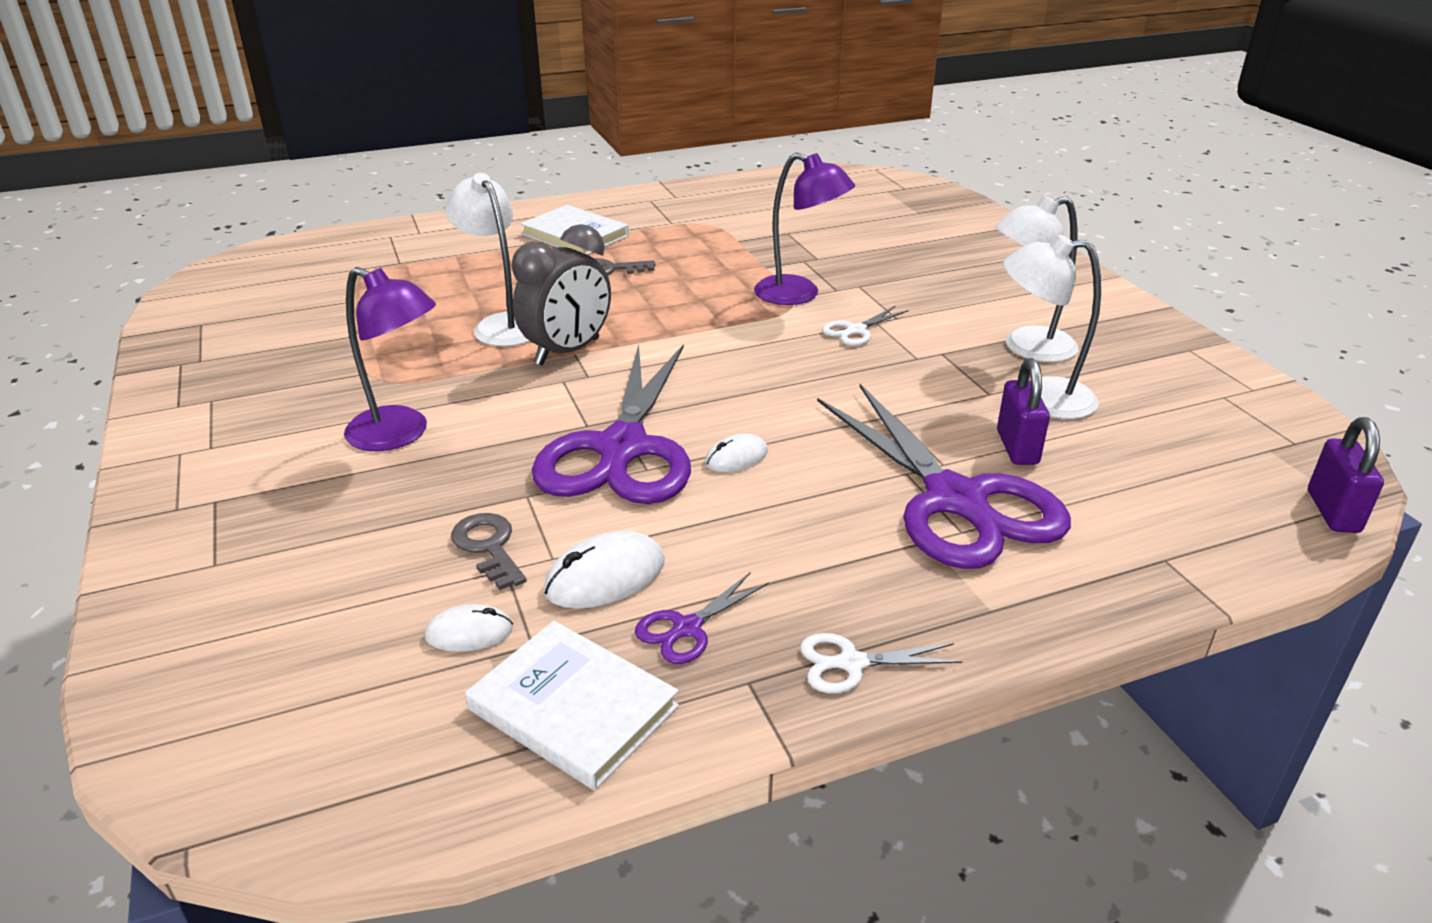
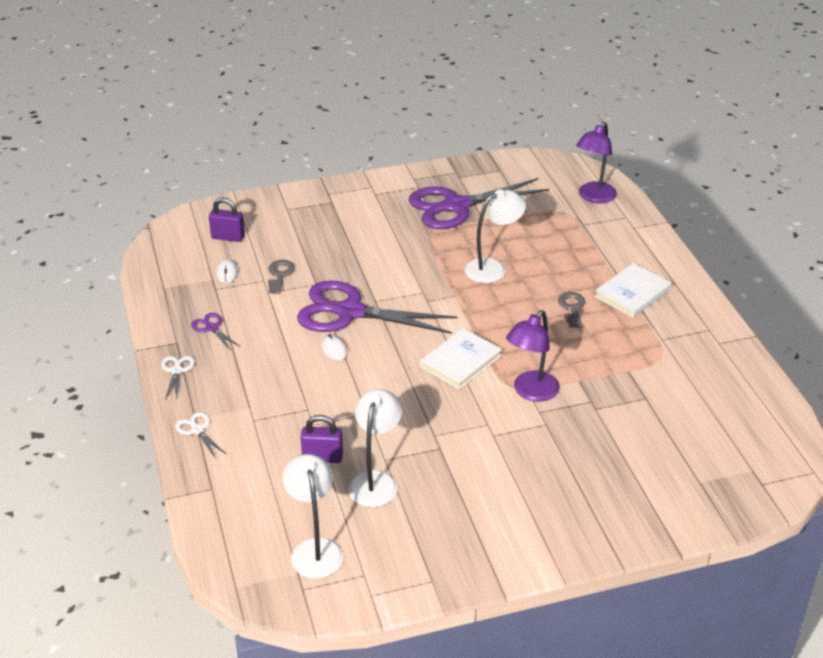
camera: 95 degrees right, 5 degrees up
purple lamp [344,267,436,451] -> purple lamp moved to [576,122,617,203]
grey key [451,513,527,590] -> grey key turned 60 degrees counterclockwise [268,260,295,294]
white book [465,621,679,790] -> white book moved to [420,328,502,389]
grey clock [512,224,611,365] -> none
white mouse [543,531,665,609] -> none
purple scissors [817,384,1071,569] -> purple scissors moved to [409,178,549,229]
white scissors [822,305,909,346] -> white scissors moved to [175,412,227,459]
white lamp [995,196,1079,362] -> white lamp moved to [283,454,343,578]
purple padlock [1308,417,1384,533] -> purple padlock moved to [209,198,245,242]

